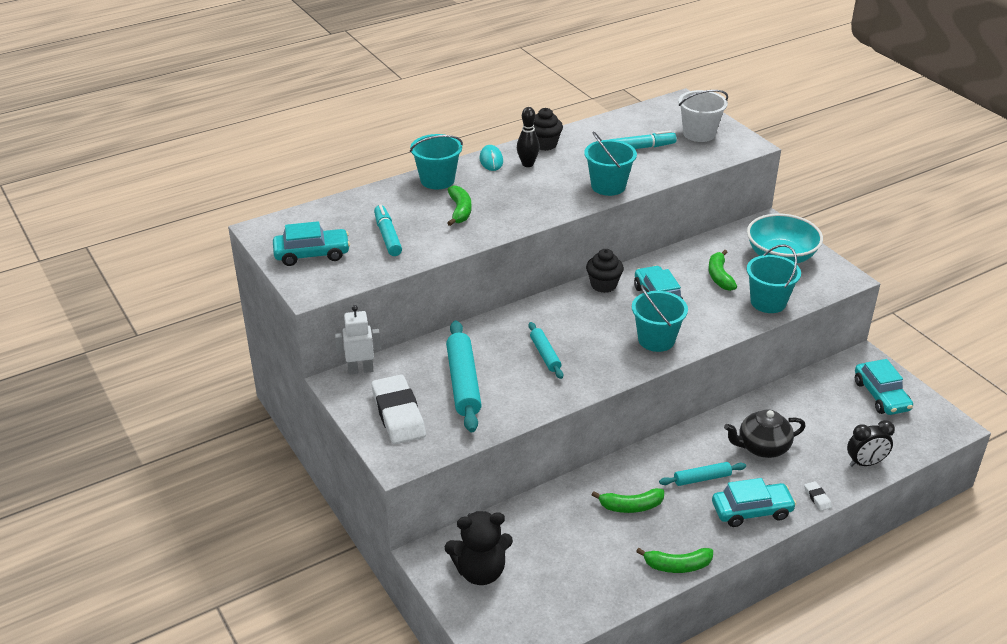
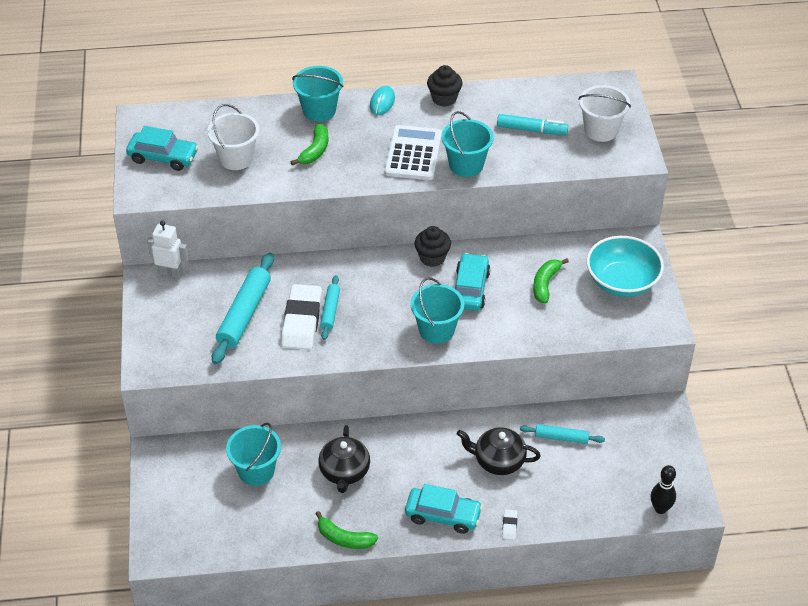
camera: 25 degrees right, 10 degrees up
white eraser [371,375,426,444] -> white eraser moved to [281,284,322,350]
turquoise marker [374,205,402,256] -> white bucket [207,104,259,170]
black teddy bear [445,511,513,585] -> none
black bowling pin [517,107,540,167] -> black bowling pin moved to [651,465,676,514]
green banana [592,488,664,513] -> black teapot [318,425,370,493]
turquoise rolling pin [659,462,746,486] -> turquoise rolling pin moved to [520,424,605,444]
turquoise bucket [746,244,801,313] -> turquoise bucket moved to [226,422,281,486]
black clock [847,420,895,467] -> none
turquoise car [855,359,913,415] -> none
none -> white calculator [385,125,442,180]

